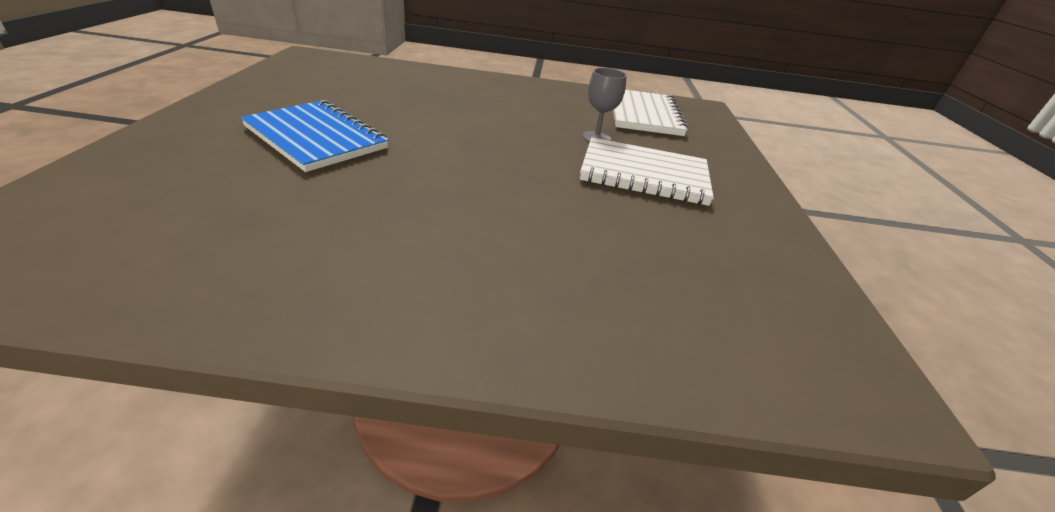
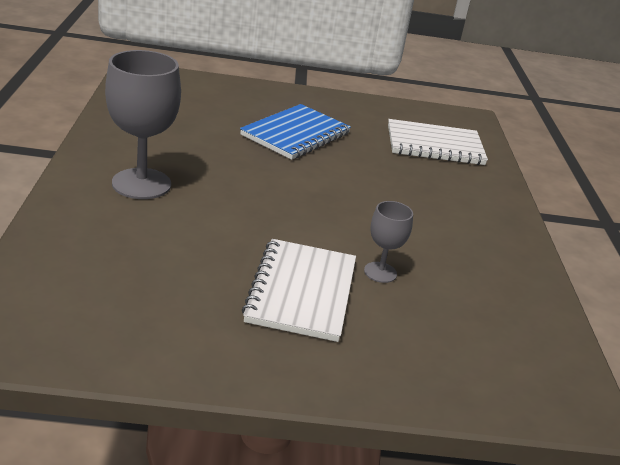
camera: 85 degrees right, 5 degrees down
white notebook [613,89,688,136] -> white notebook moved to [388,119,488,165]
none -> grey goblet [105,50,181,199]

